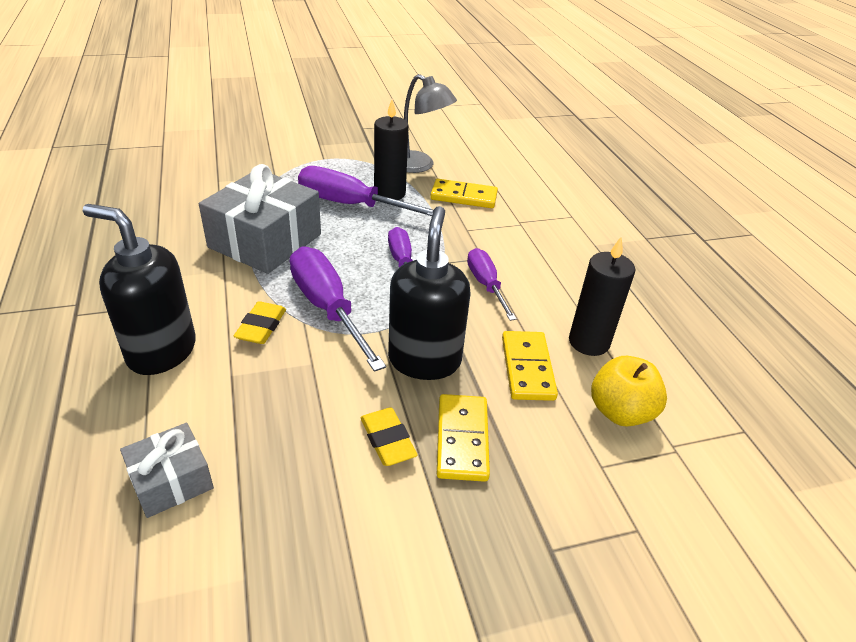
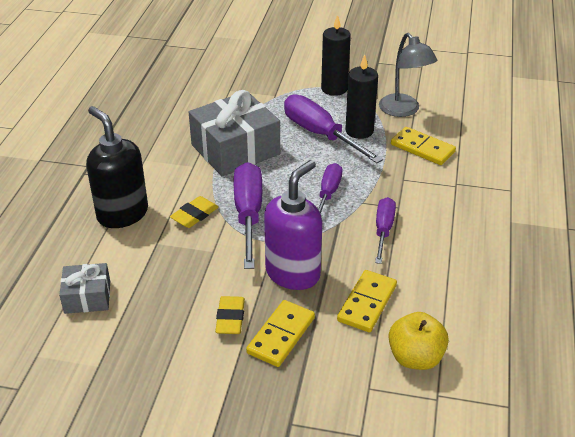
camera: 30 degrees right, 0 degrees up
black soap dispenser [388,206,471,380] -> purple soap dispenser [264,160,322,290]
black candle [569,236,635,356] -> black candle moved to [321,15,351,96]

